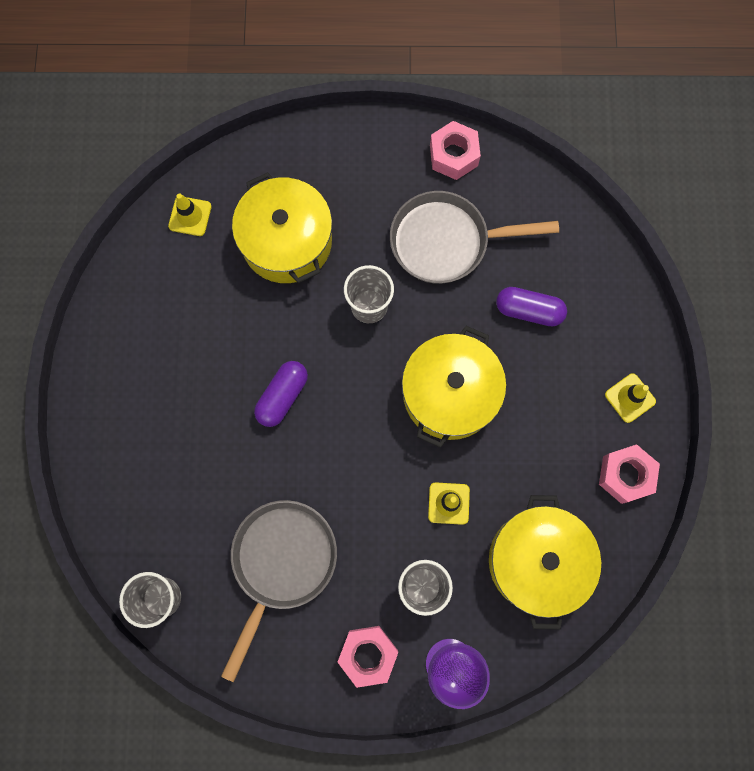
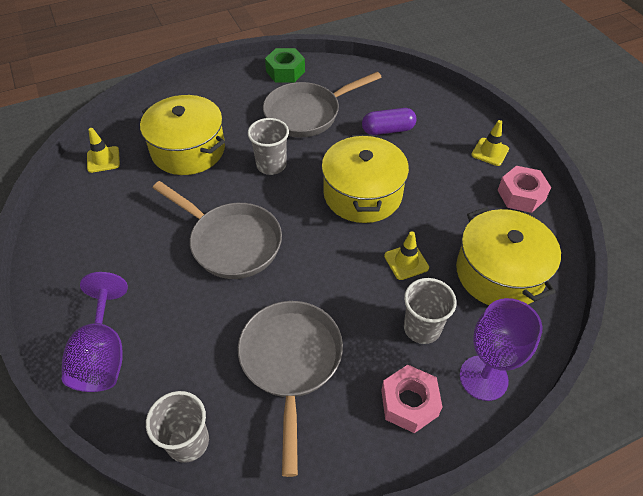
camera: 25 degrees left, 25 degrees down
purple capsule [254,361,308,427] -> grey pan [153,181,282,279]
pink nut [430,121,481,180] -> green nut [265,48,305,82]
none -> purple goblet [62,272,128,392]

